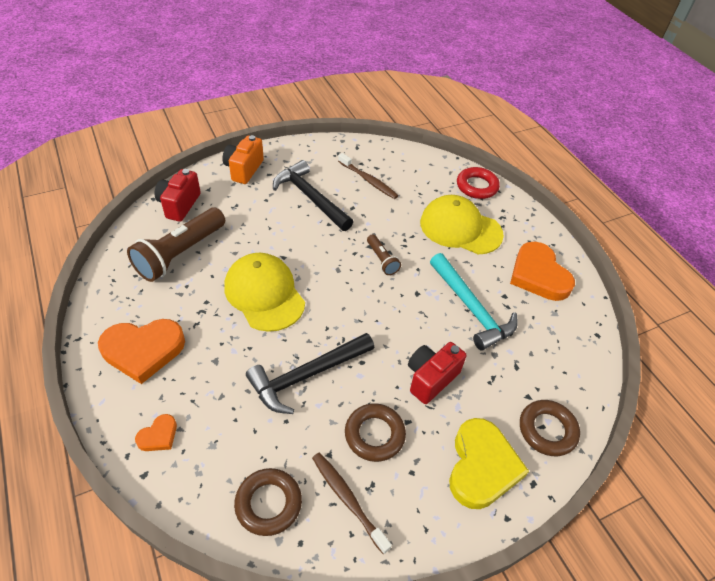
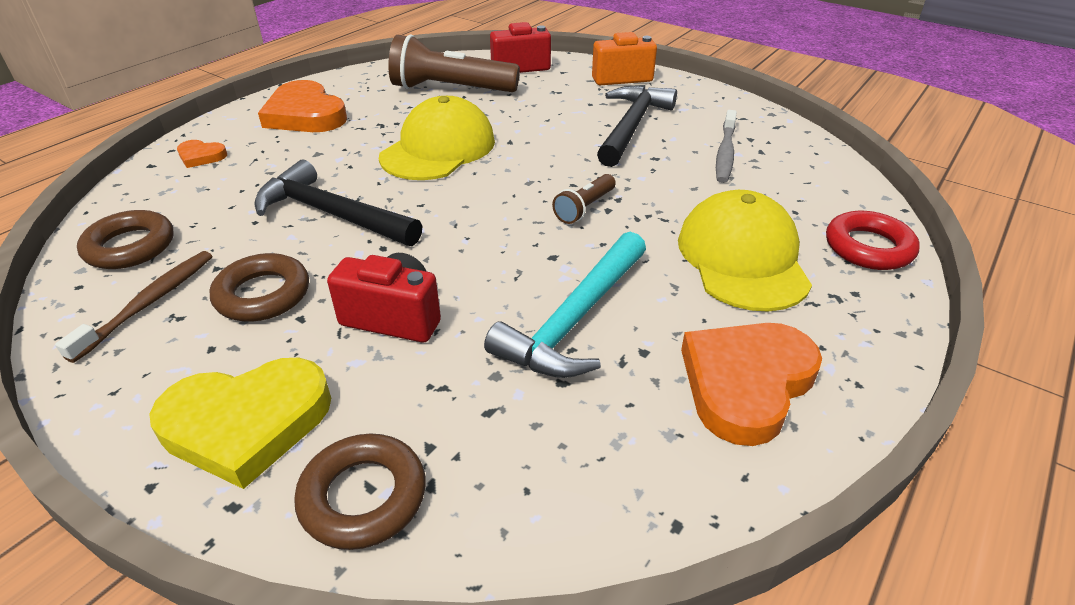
camera: 65 degrees right, 10 degrees down
brown toothbrush [338,153,398,199] -> grey toothbrush [716,110,737,183]

